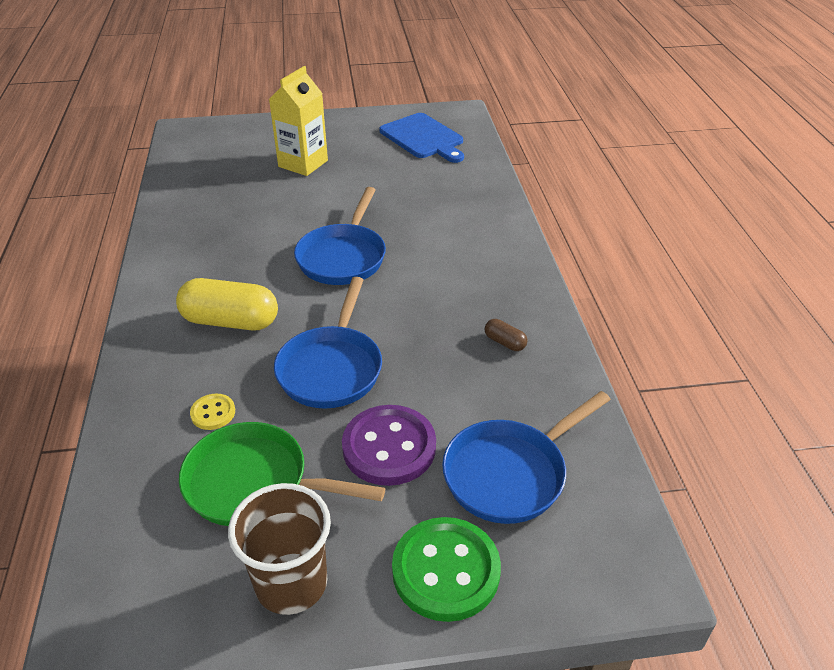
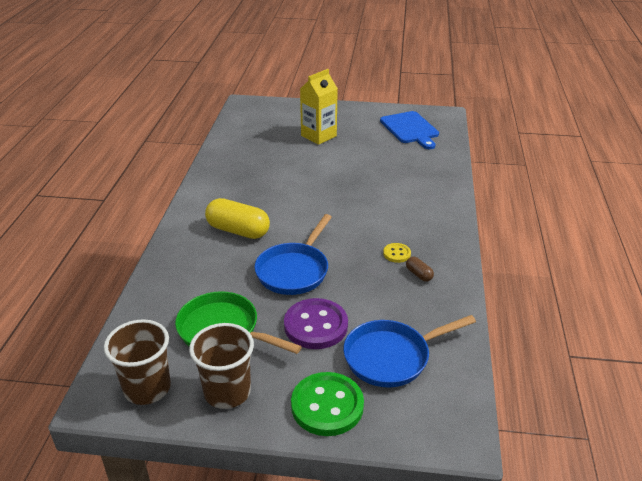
camera: 15 degrees right, 5 degrees down
yellow button [190,394,235,430] -> yellow button moved to [383,243,411,263]
blue pan [294,187,386,285] -> none
none -> brown cup [104,319,171,405]

